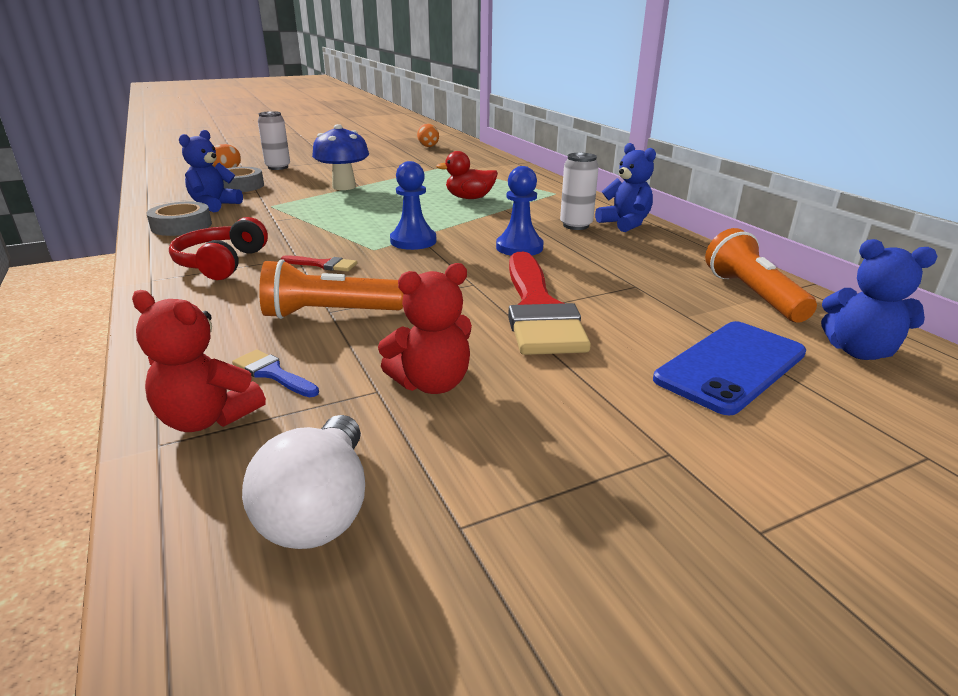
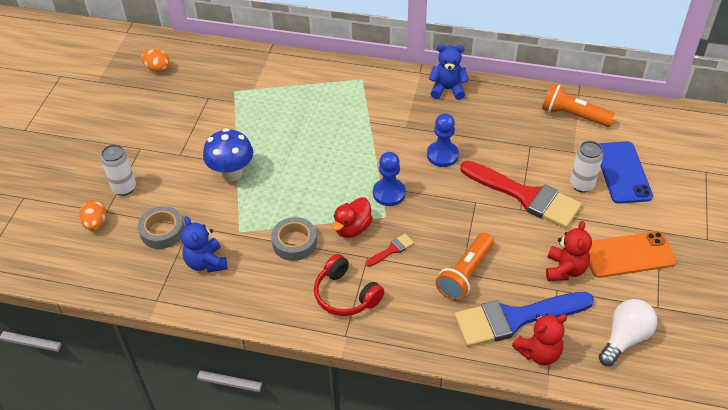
camera: 50 degrees left, 20 degrees up
grey tape [146,202,212,236] -> grey tape moved to [271,217,317,261]
blue brush [232,349,319,397] -> blue brush [454,292,594,347], size x2.45
white light bulb [242,415,365,549] -> white light bulb turned 90 degrees counterclockwise [599,299,657,366]
red duck [436,151,498,199] -> red duck moved to [332,197,373,238]
white can [560,153,599,230] -> white can moved to [570,141,603,193]
blue teddy bear [821,239,938,360] -> none
none -> orange phone [589,231,676,278]

